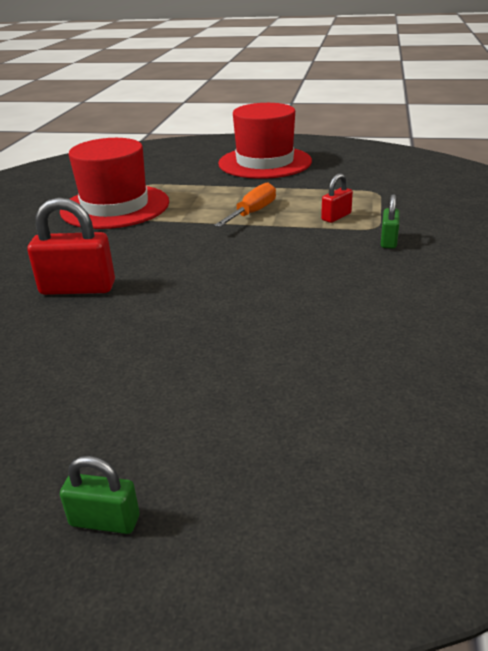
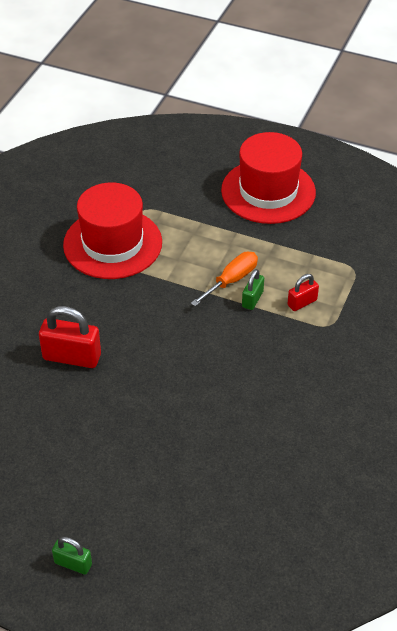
camera: 10 degrees right, 15 degrees up
green padlock [381,194,400,249] -> green padlock moved to [242,269,264,310]

